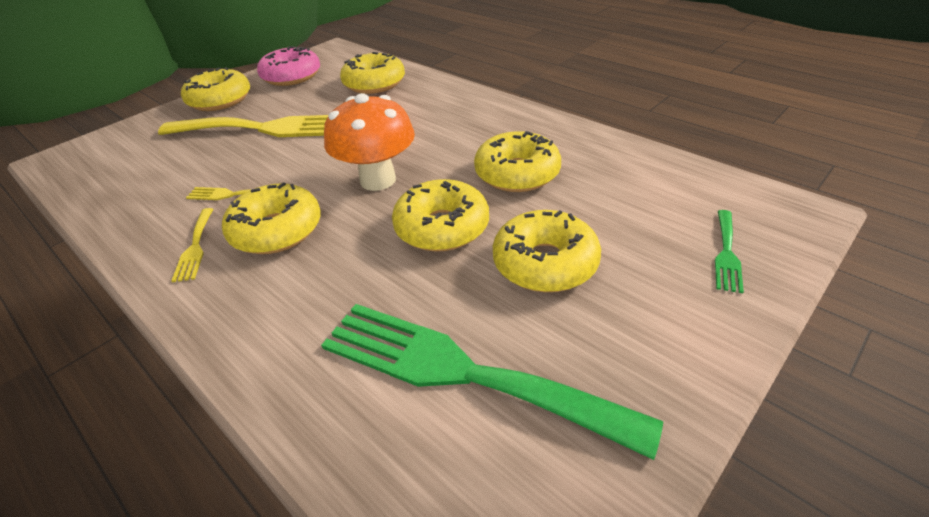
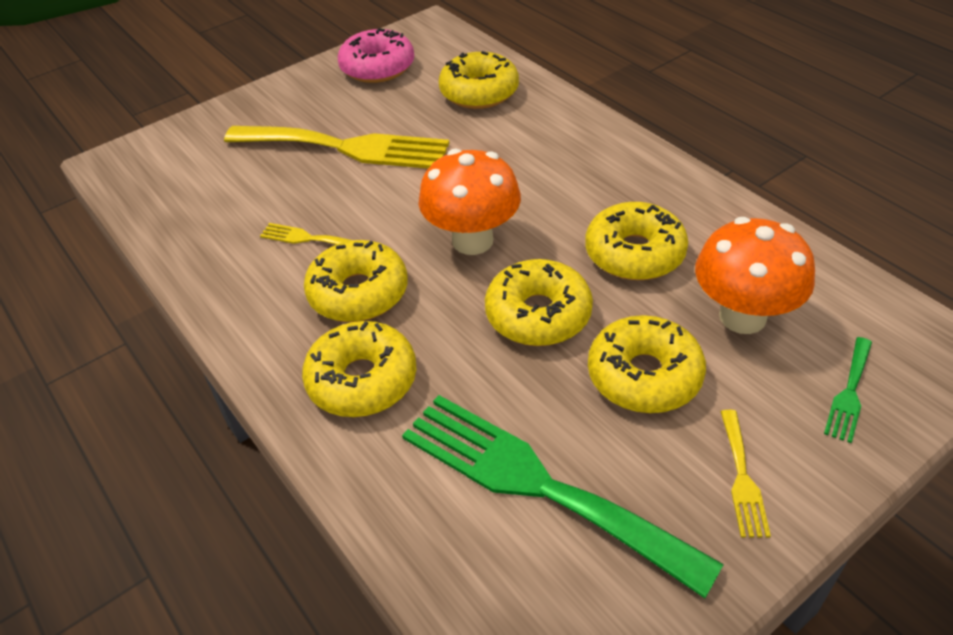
camera: 10 degrees right, 5 degrees up
yellow fork [171,208,213,282] -> yellow fork moved to [720,410,771,538]
yellow donut [181,67,250,111] -> yellow donut moved to [302,321,416,417]
none -> orange mushroom [695,217,815,334]

